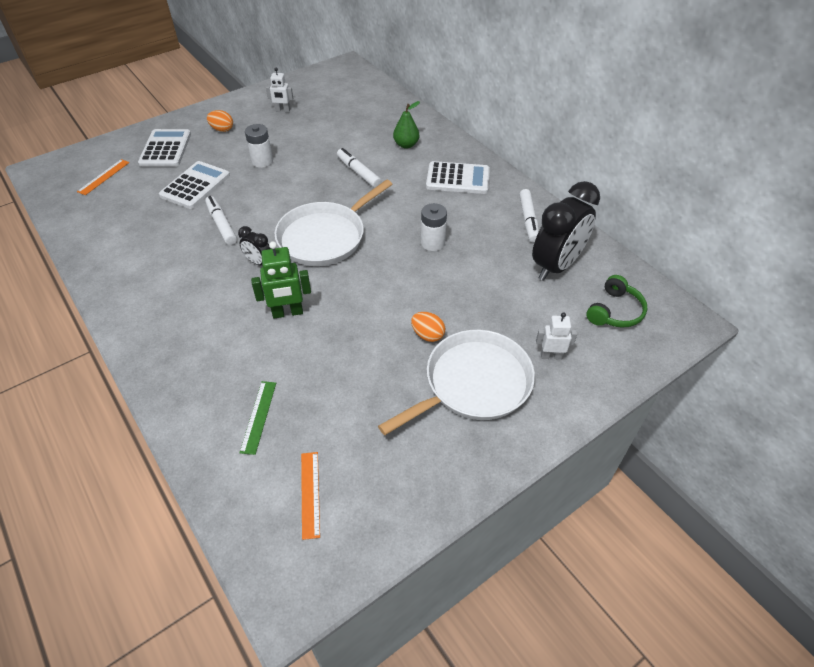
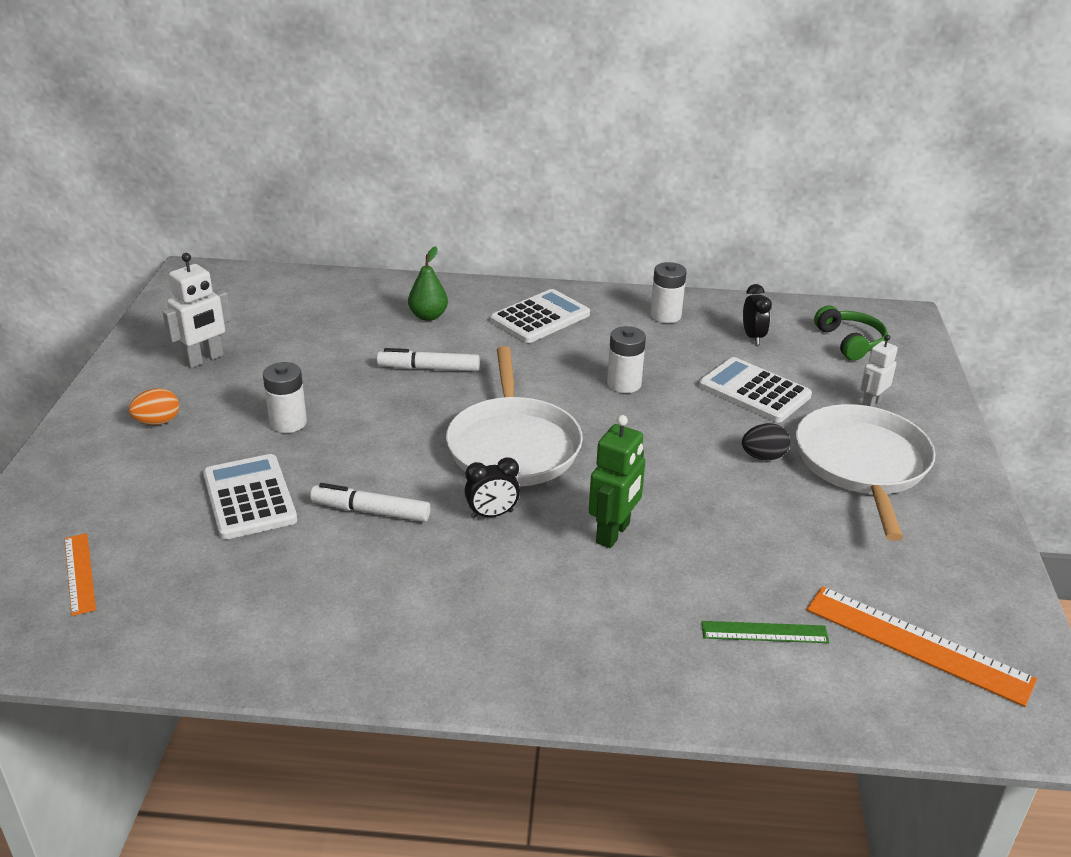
camera: 50 degrees left, 15 degrees down
white calculator [138,129,191,167] -> white calculator moved to [699,357,812,423]
green ruler [240,381,276,455] -> green ruler turned 45 degrees counterclockwise [702,621,829,643]
white robot [266,68,293,112] -> white robot [163,253,232,368], size x1.52
orange ruler [301,452,320,540] -> orange ruler [807,586,1037,707], size x1.77
orange egg [411,312,446,342] -> black egg [742,423,790,460]
white marker [519,189,539,242] -> white battery [650,262,687,323]
black clock [532,181,600,281] -> black clock [743,284,772,345], size x0.47

